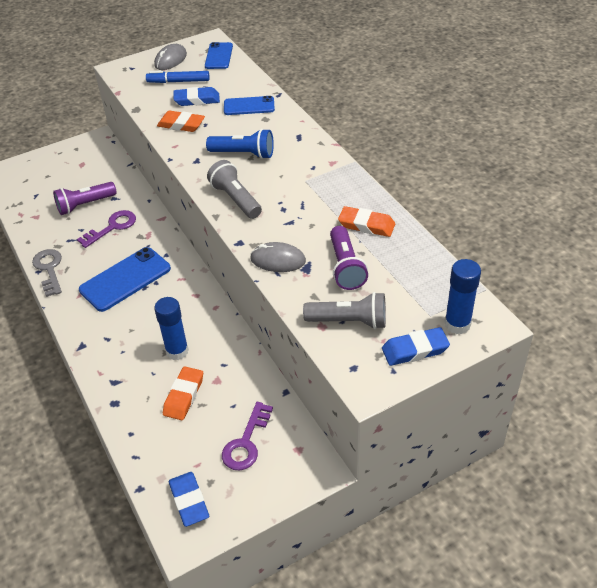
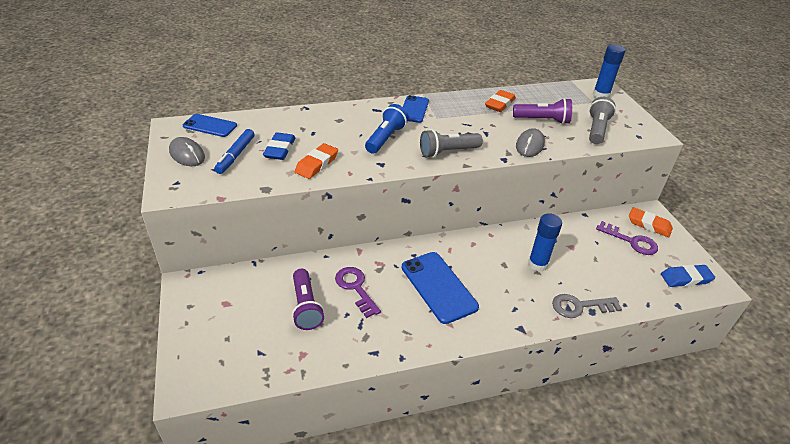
camera: 80 degrees left, 5 degrees down
grey key [32,249,62,297] -> grey key moved to [552,294,622,318]
orange eraser [163,367,203,420] -> orange eraser moved to [629,207,673,237]
blue phone [224,96,275,115] -> blue phone moved to [403,95,429,123]
blue eraser [382,327,450,366] -> none

